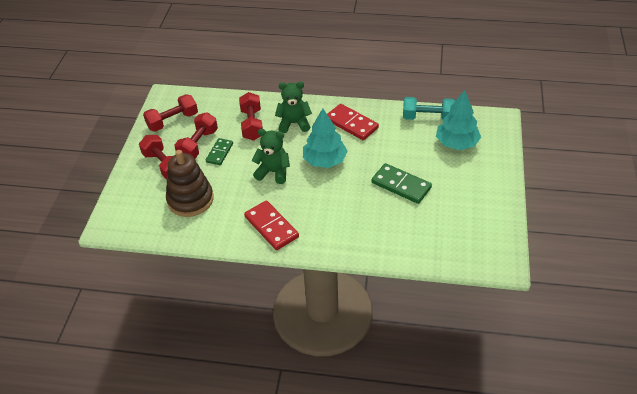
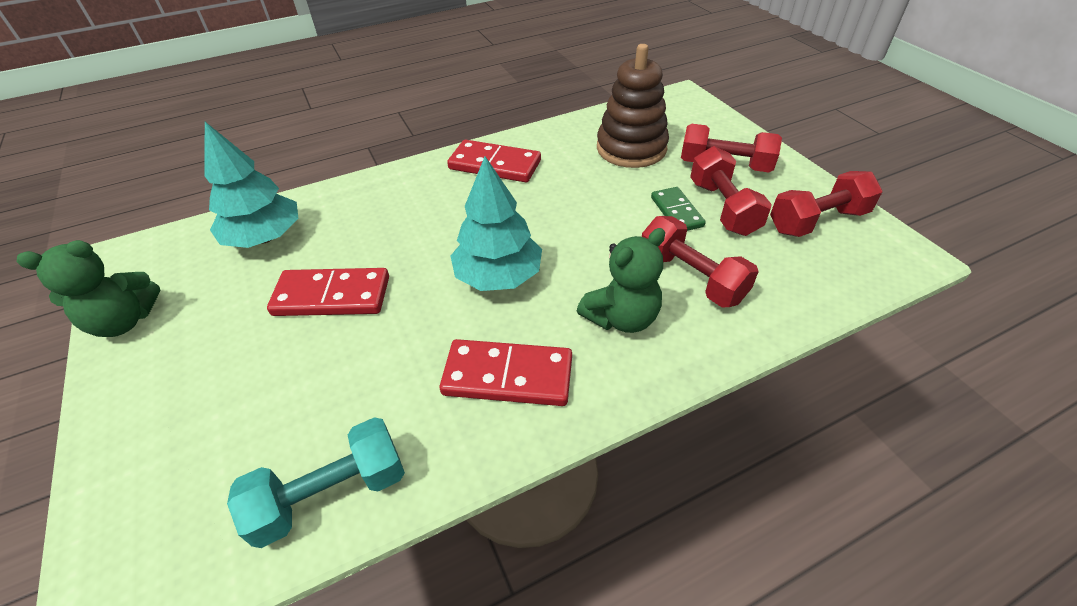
camera: 145 degrees right, 0 degrees up
red dumbbell [143,94,198,132] -> red dumbbell turned 45 degrees clockwise [770,171,883,237]
green teddy bear [252,129,290,184] -> green teddy bear moved to [17,240,161,337]
green domino [371,163,432,204] -> red domino [267,268,389,316]
turquoise tree [436,90,481,150] -> turquoise tree moved to [204,122,298,248]

